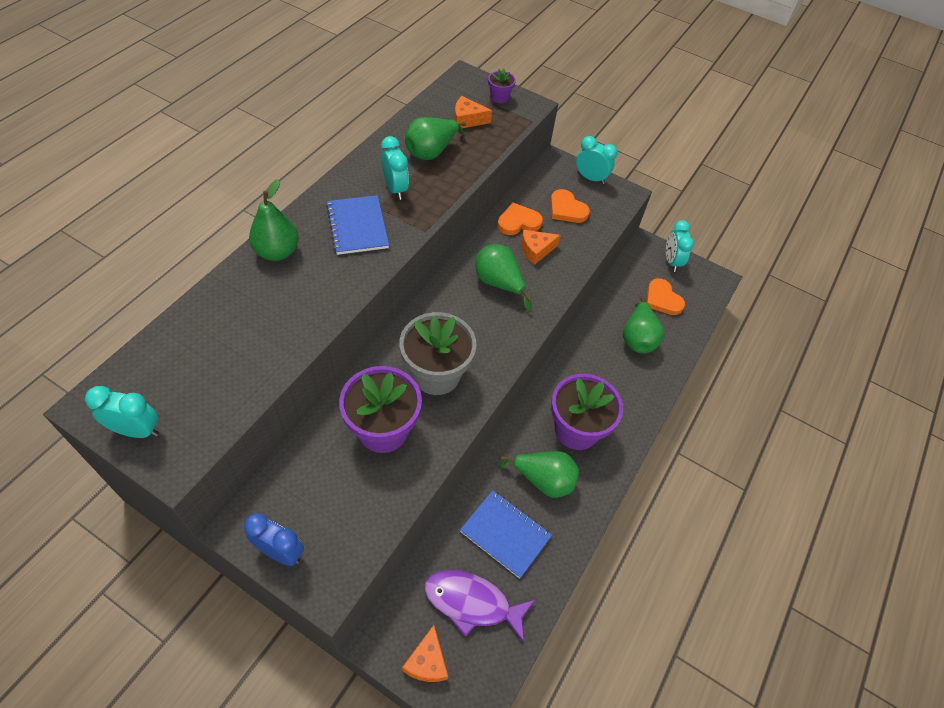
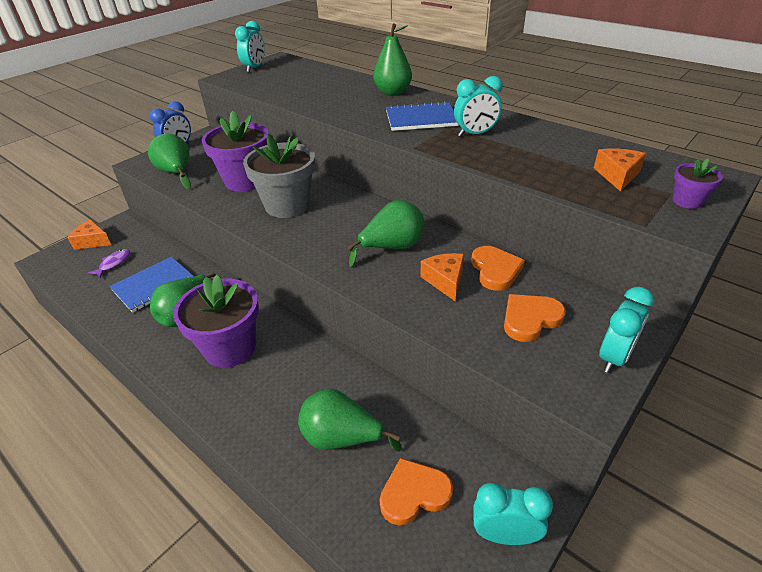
camera: 105 degrees right, 15 degrees down
green pear [405,117,466,160] -> green pear moved to [148,133,191,190]
purple fish [424,570,535,643] -> purple fish [88,249,130,278], size x0.51

